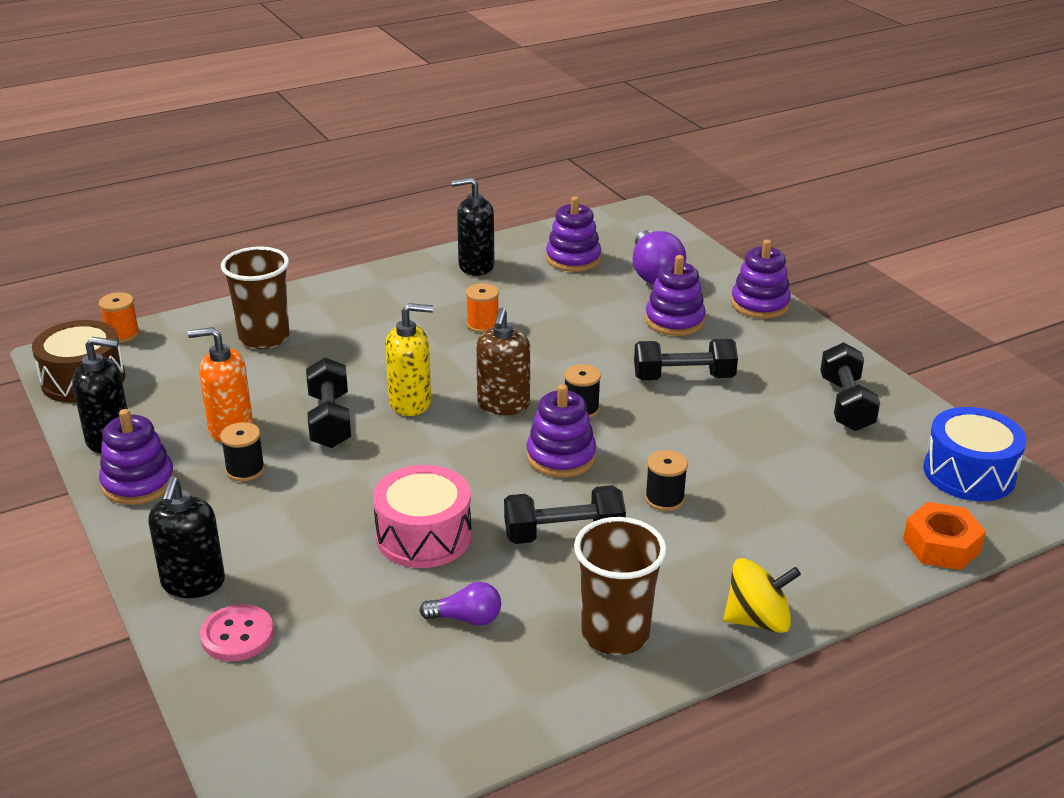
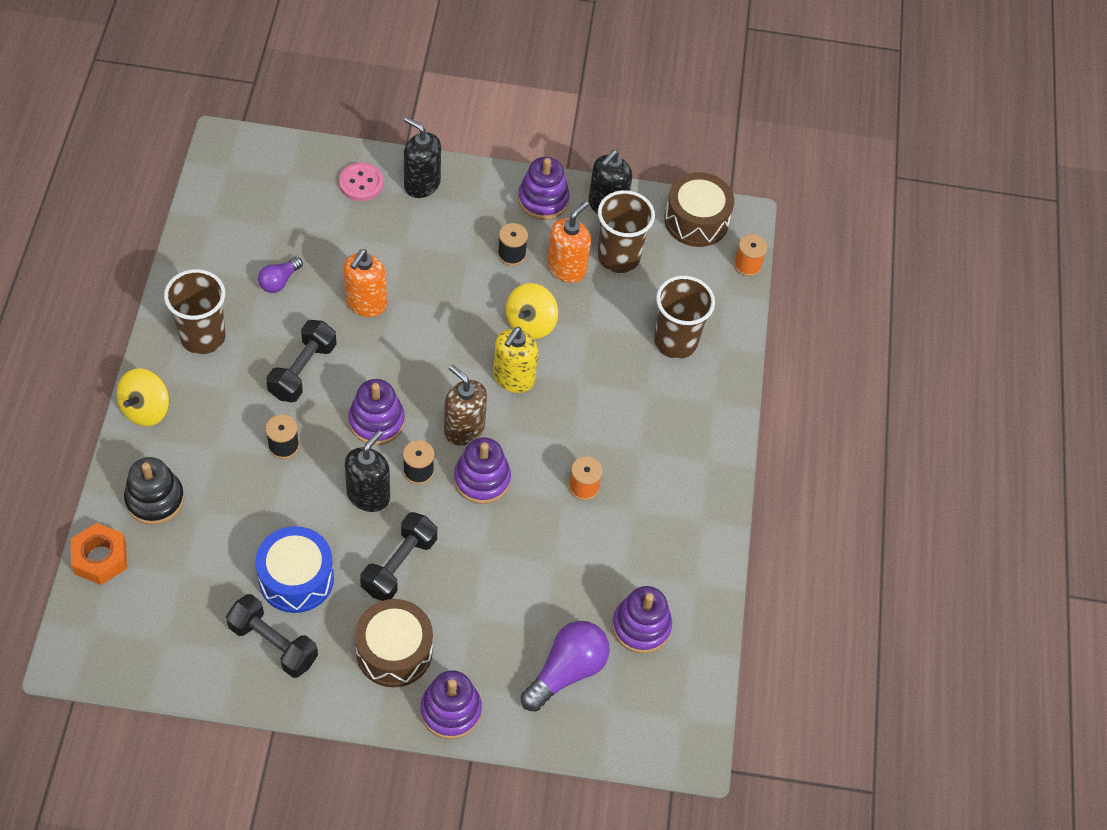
camera: 120 degrees right, 25 degrees up
black dumbbell [306,358,351,448] -> yellow spinning top [506,283,558,339]
pink drum [373,465,472,568] -> orange soap dispenser [343,249,387,317]
black soap dispenser [451,177,495,276] -> black soap dispenser moved to [345,430,390,512]
purple light bulb [632,230,686,284] -> purple light bulb turned 105 degrees clockwise [521,621,610,711]
purple stacking toy [645,255,706,336] -> purple stacking toy moved to [454,437,511,504]
blue drum [924,407,1027,501] -> blue drum moved to [255,526,334,613]
none -> black stacking toy [124,457,184,525]
none -> brown drum [355,599,433,687]
none -> brown cup [598,190,655,273]

